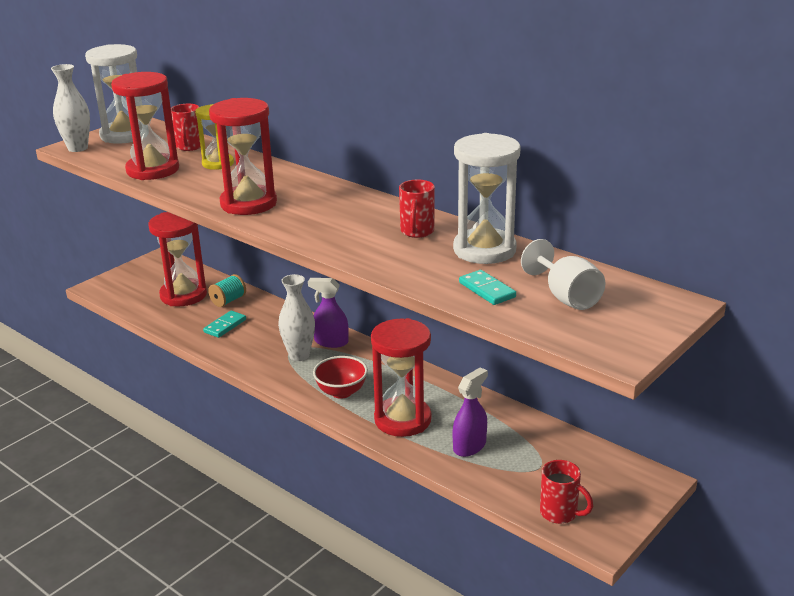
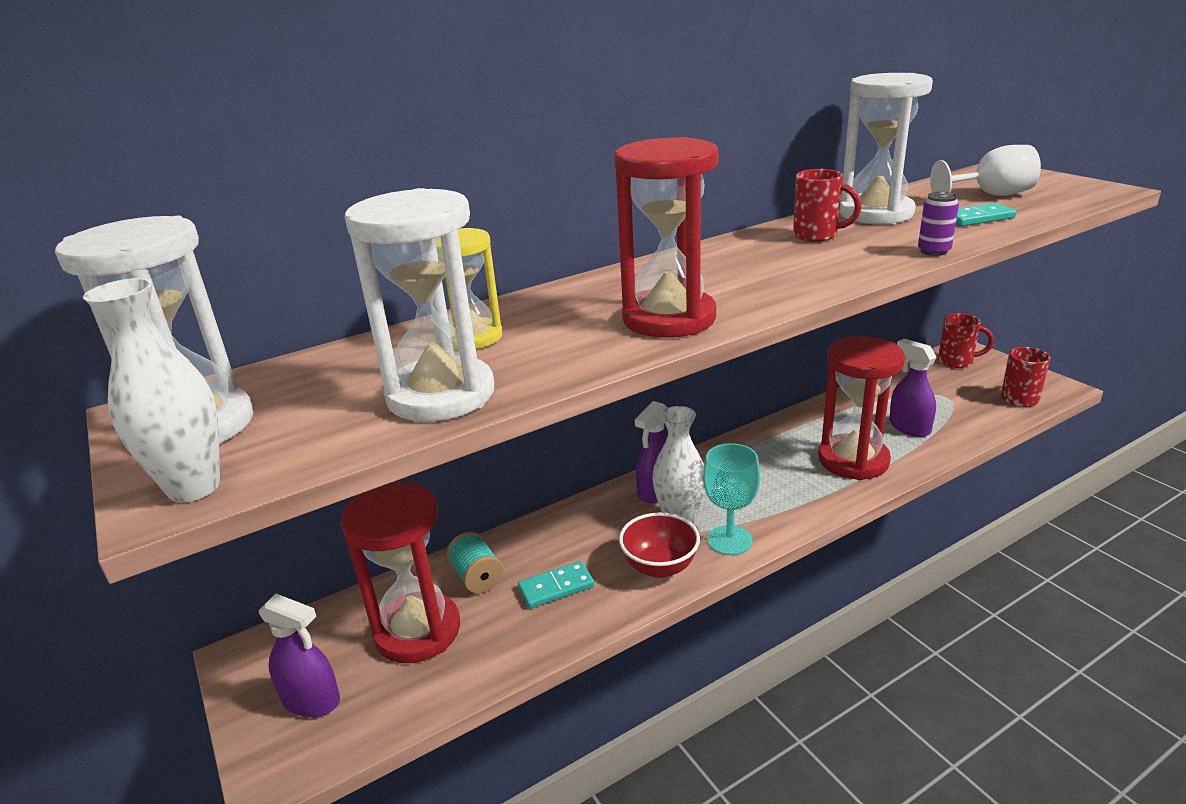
camera: 70 degrees left, 0 degrees up
red hourglass [111,72,179,180] -> white hourglass [344,188,494,422]
red mug [171,104,201,151] -> red mug moved to [938,313,994,368]
turquoise domino [203,310,246,338] -> turquoise domino turned 75 degrees counterclockwise [518,561,594,609]
red bowl [313,356,368,399] -> red bowl moved to [619,512,700,578]
none -> purple spray bottle [258,594,340,717]
none -> turquoise goblet [703,443,760,555]
none -> purple can [918,192,959,256]

